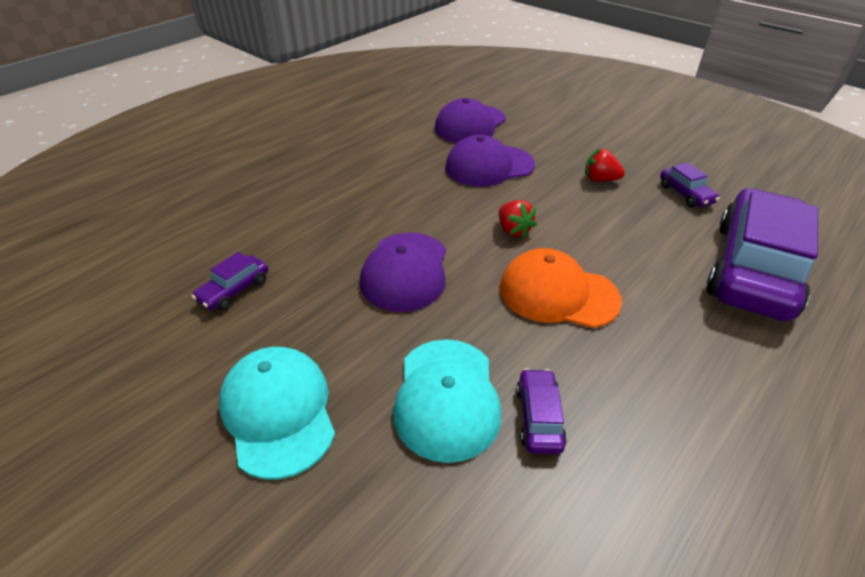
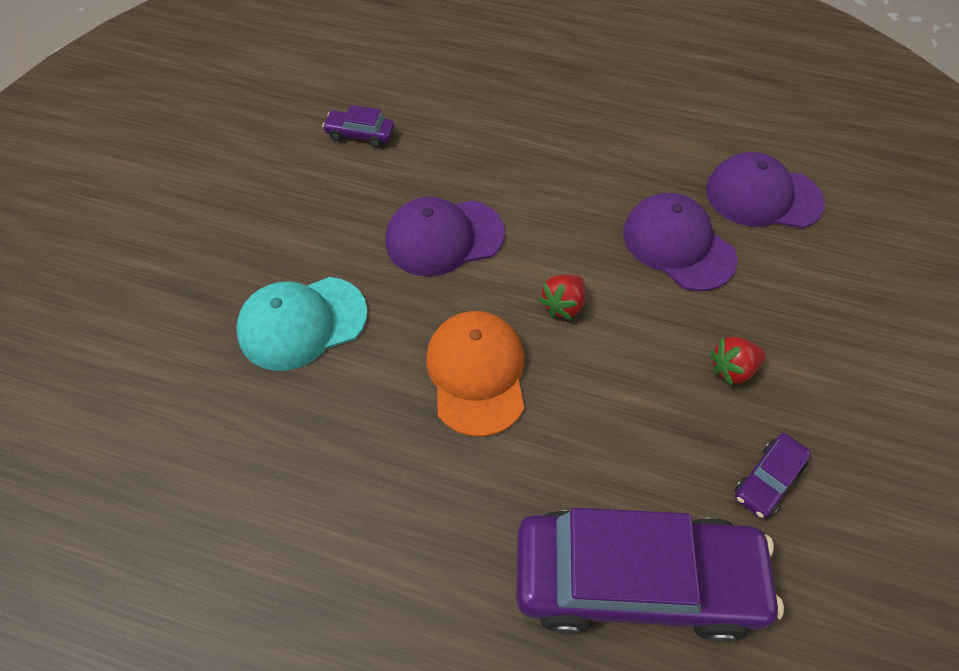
camera: 65 degrees right, 15 degrees up
turquoise cap [219,347,335,479] -> none
purple car [516,368,567,454] -> none
red strawberry [585,149,625,181] -> red strawberry turned 105 degrees counterclockwise [710,336,765,386]

